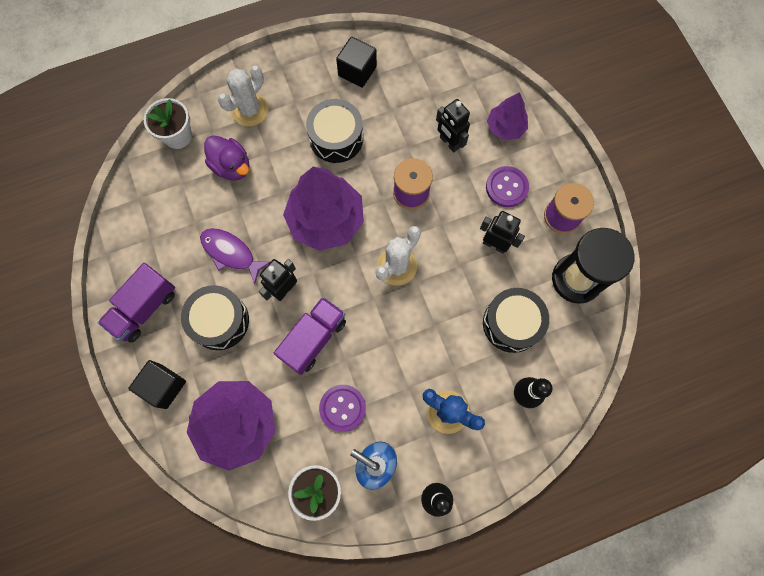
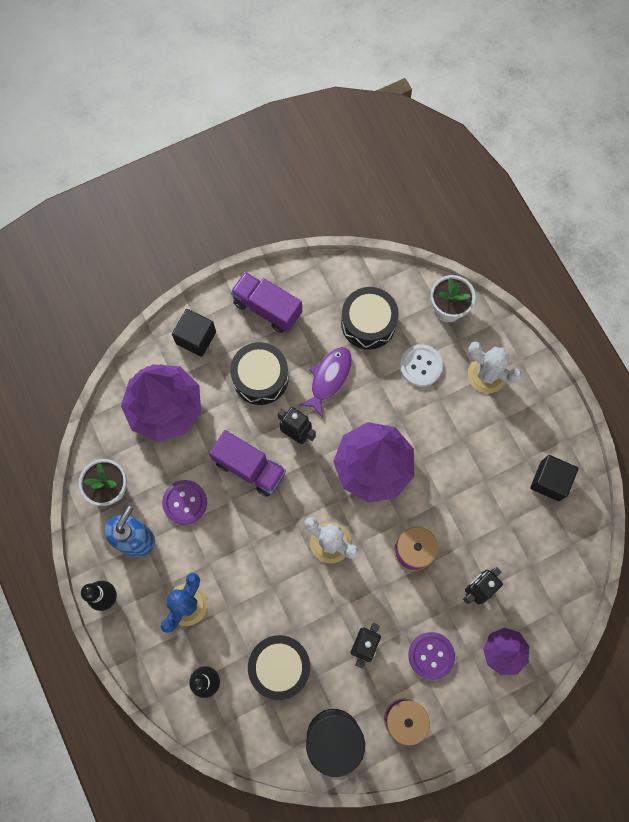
camera: 85 degrees right, 0 degrees up
purple duck [204,135,249,181] -> white button [400,344,443,387]
black drum [306,99,363,163] -> black drum moved to [341,287,399,350]

